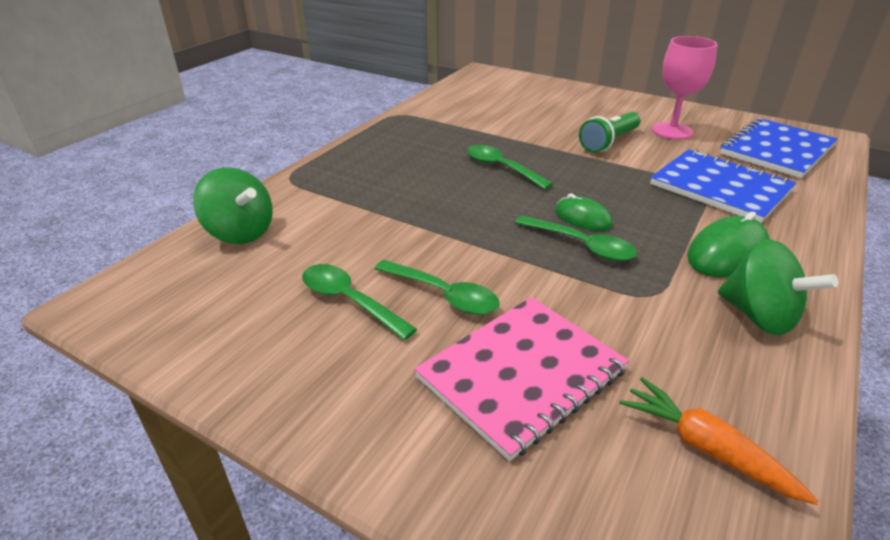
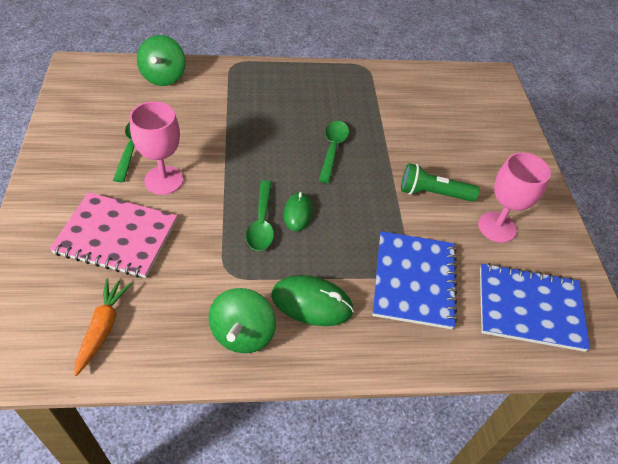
camera: 50 degrees right, 15 degrees up
green spoon [375,260,500,315] -> pink goblet [130,101,183,195]

